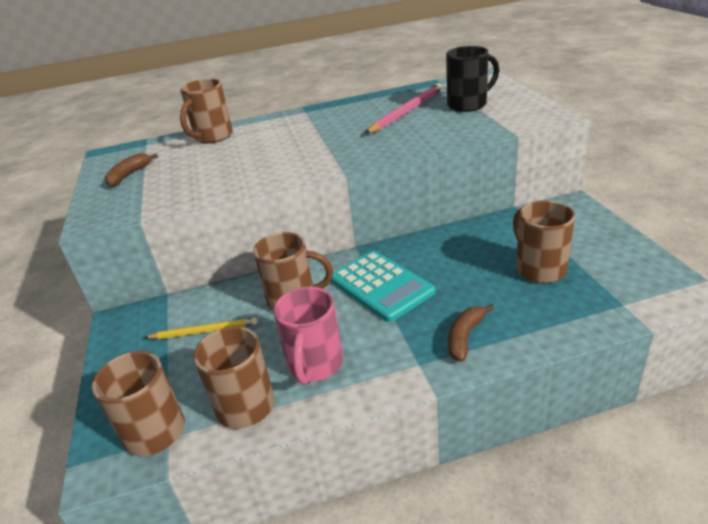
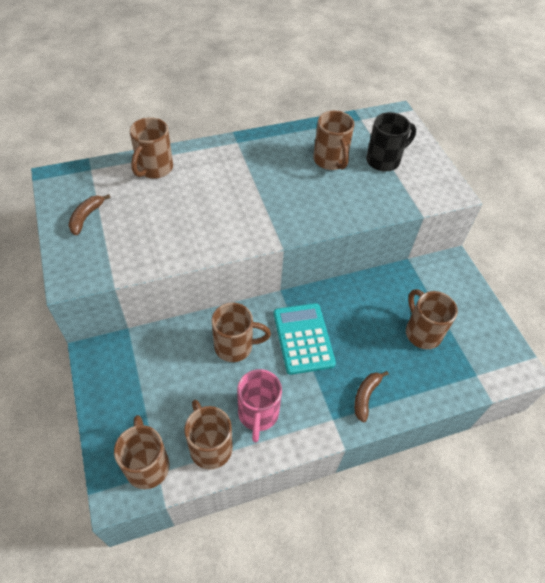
camera: 10 degrees left, 20 degrees up
yellow pencil [144,317,258,339] -> none
turquoise calculator [331,251,435,322] -> turquoise calculator turned 150 degrees counterclockwise [274,303,336,375]
pink pencil [365,83,443,134] -> brown mug [313,111,355,170]

